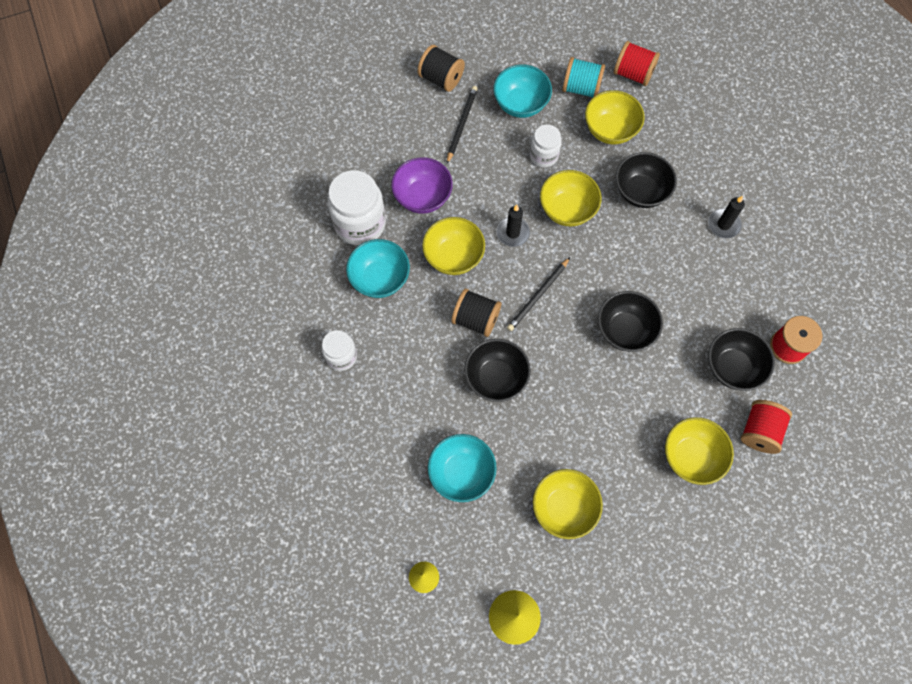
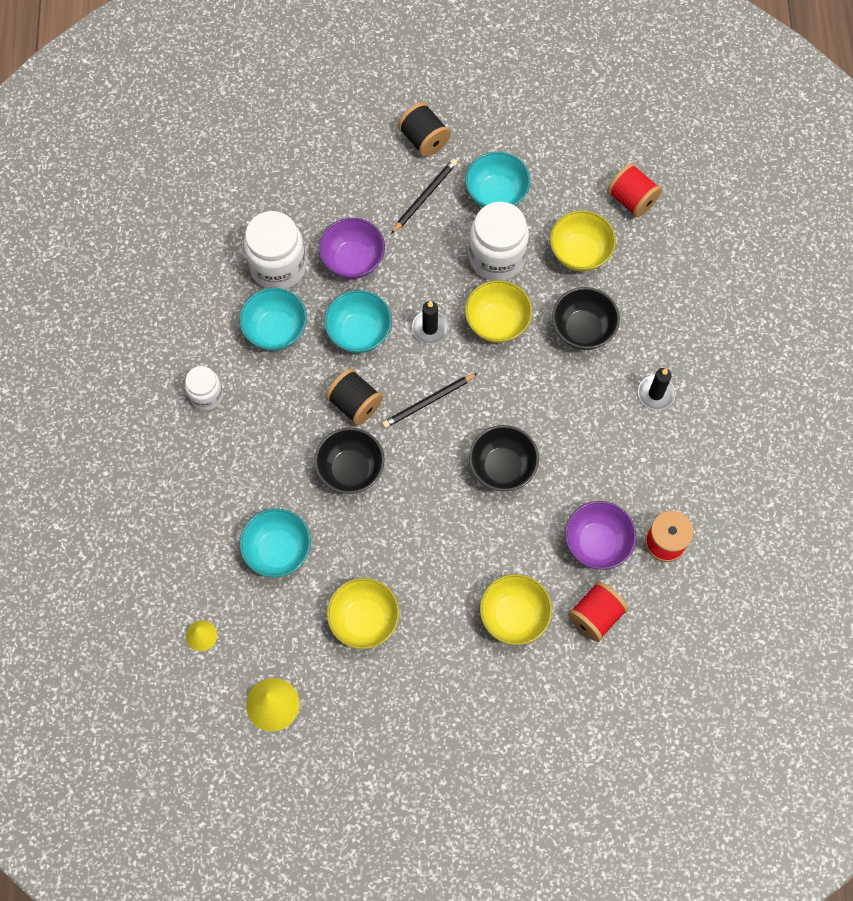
camera: 20 degrees right, 0 degrees up
yellow bowl [422,217,485,275] -> turquoise bowl [324,290,392,353]
white jar [530,124,562,168] -> white jar [469,202,529,281], size x1.73
turquoise spool [562,57,605,97] -> none
black bowl [708,328,775,391] -> purple bowl [565,501,637,570]

